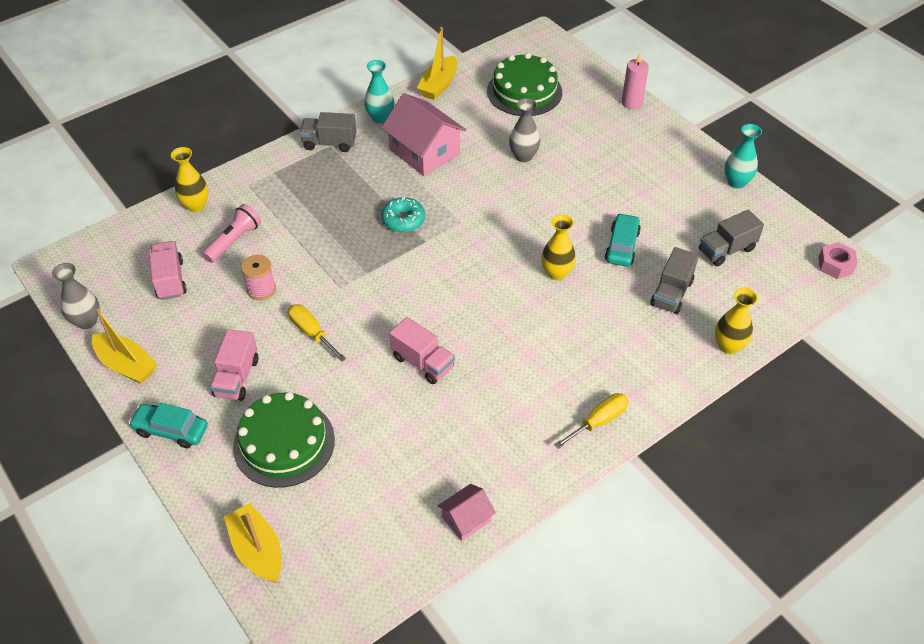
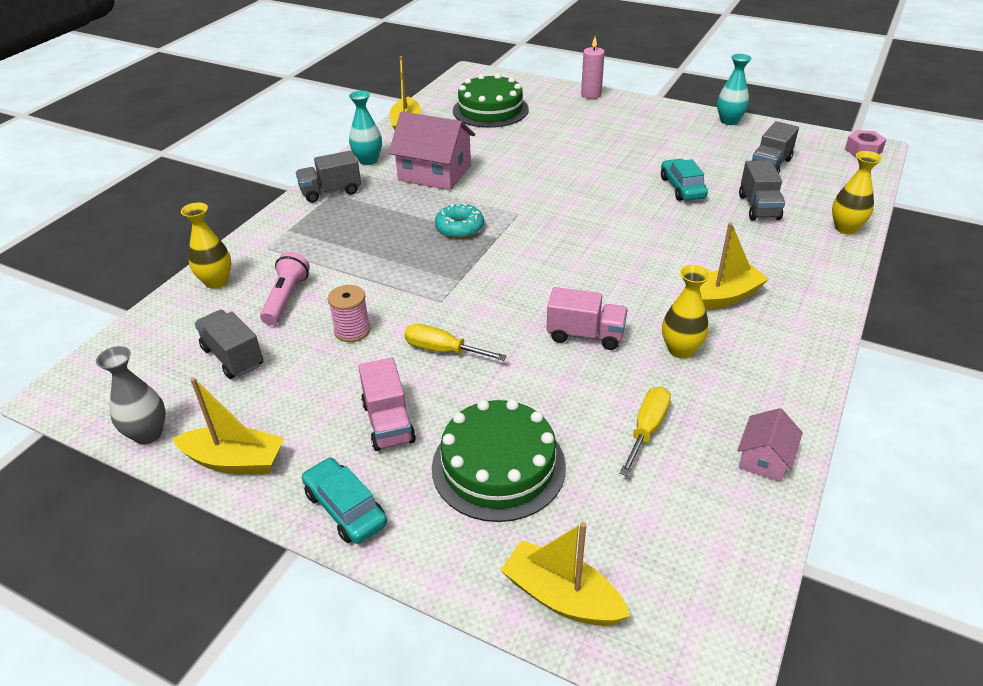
camera: 25 degrees left, 10 degrees down
turquoise car [129,403,208,448] -> turquoise car turned 60 degrees clockwise [302,457,387,544]
pink truck [149,241,187,300] -> grey truck [194,310,263,379]
grey vase [509,98,540,162] -> none
yellow vase [541,214,576,280] -> yellow vase moved to [662,265,710,359]
yellow screwdriver [554,393,629,449] -> yellow screwdriver moved to [620,387,671,476]
none -> yellow boat [700,222,769,310]

